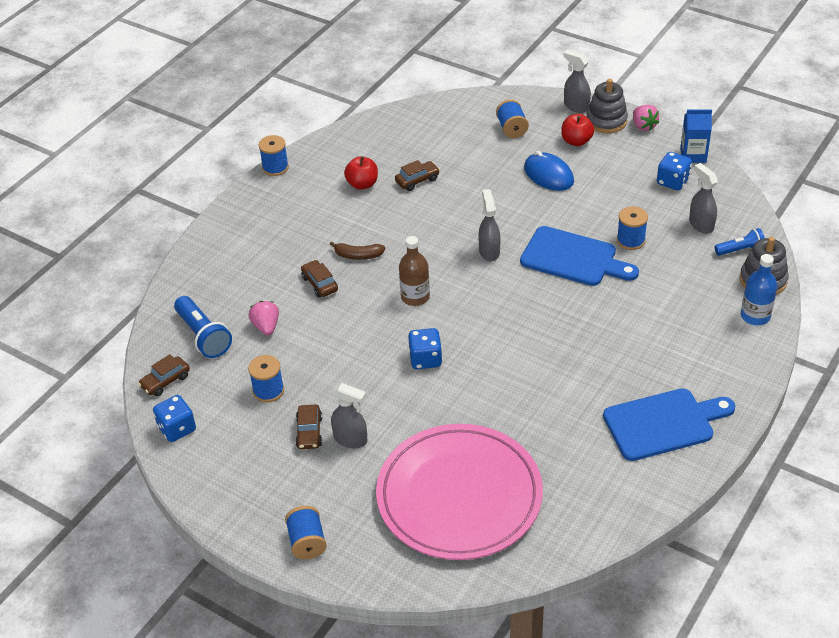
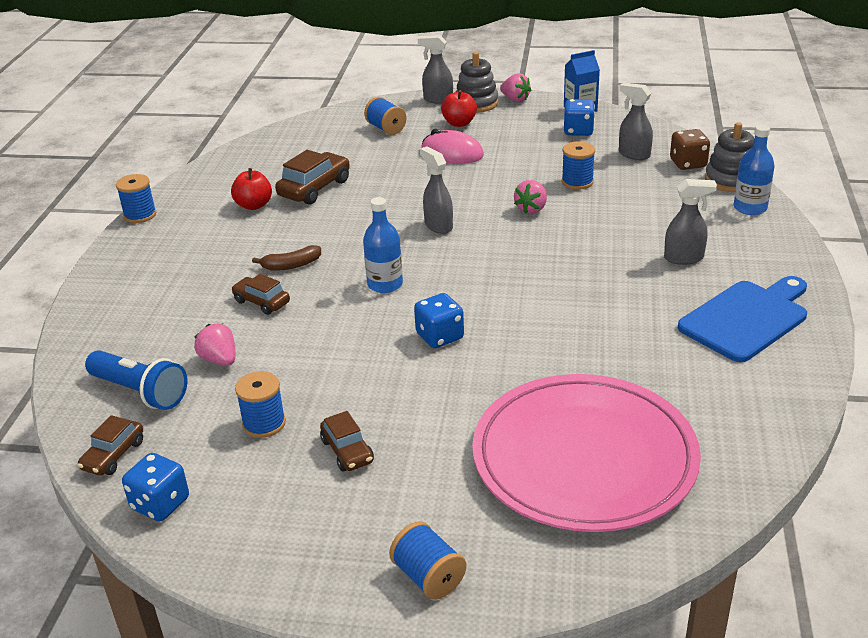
camera: 25 degrees left, 10 degrees down
grey spray bottle [331,383,367,448] -> grey spray bottle moved to [664,179,717,265]
brown car [395,160,440,191] -> brown car [275,150,350,205], size x1.60
brown bottle [399,236,430,306] -> blue bottle [363,197,403,293]
blue cutting board [520,226,639,286] -> pink strawberry [514,180,547,214]
blue mouse [524,151,574,191] -> pink mouse [421,129,484,164]
blue flashlight [715,228,765,256] -> brown dice [670,129,710,170]

